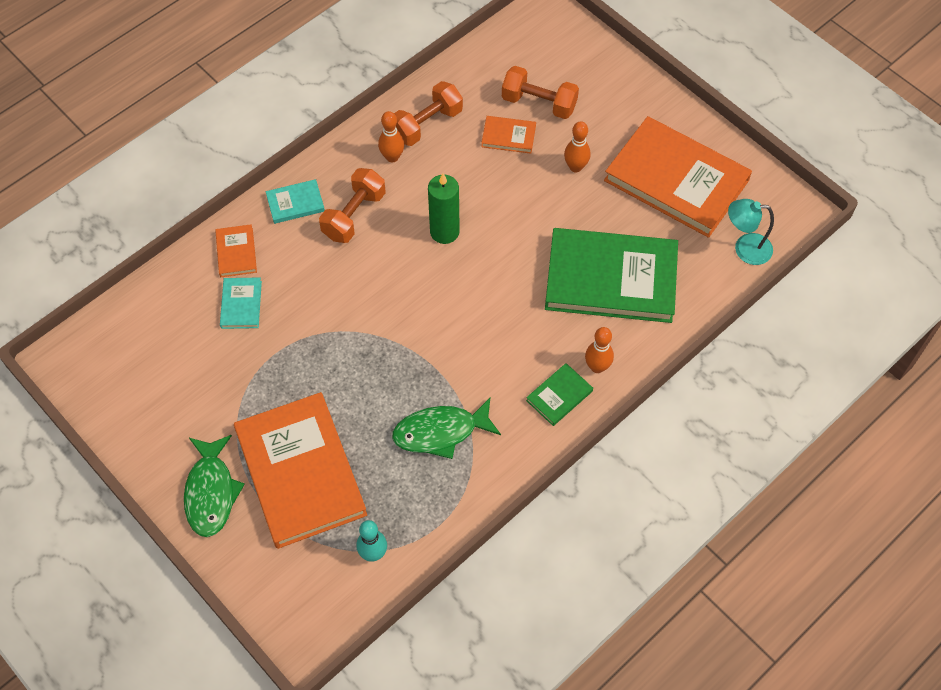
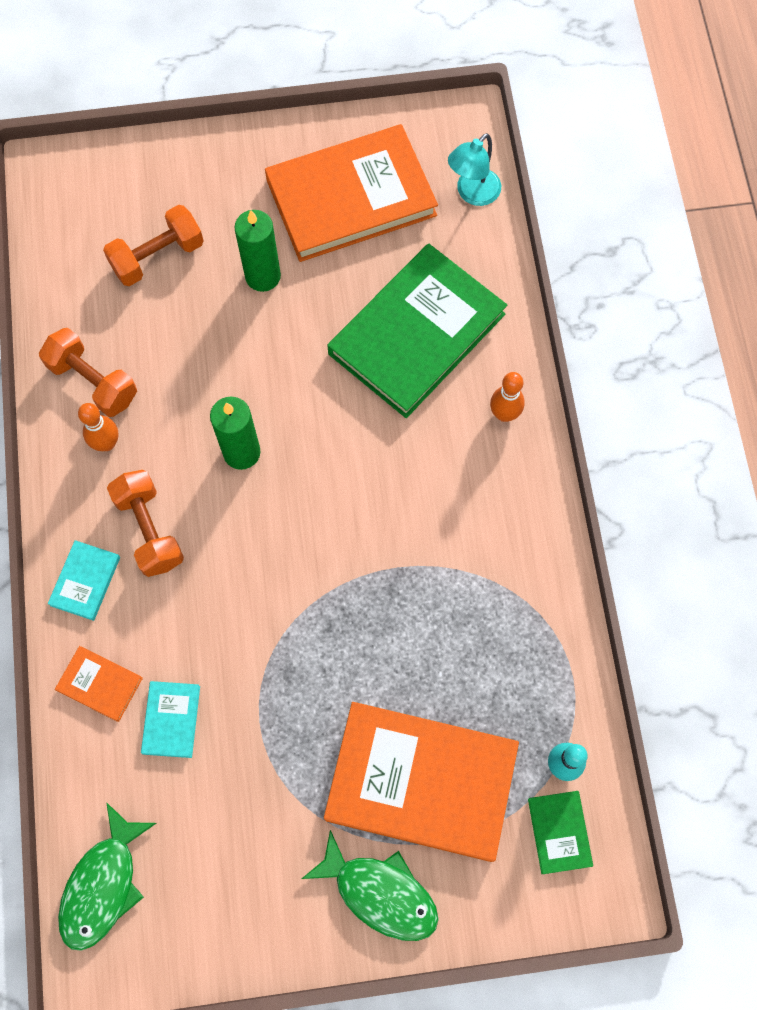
camera: 55 degrees left, 10 degrees up
turquoise book [220,278,262,329] -> turquoise book turned 60 degrees clockwise [141,681,200,758]
green fish [392,398,501,459] -> green fish moved to [58,803,156,951]
orange dumbbell [394,81,463,146] -> orange dumbbell turned 45 degrees counterclockwise [39,328,137,417]
orange book [481,116,536,154] -> none
green book [526,363,593,426] -> green book moved to [528,791,593,874]
orange bowling pin [564,121,590,172] -> green candle [234,210,281,292]

